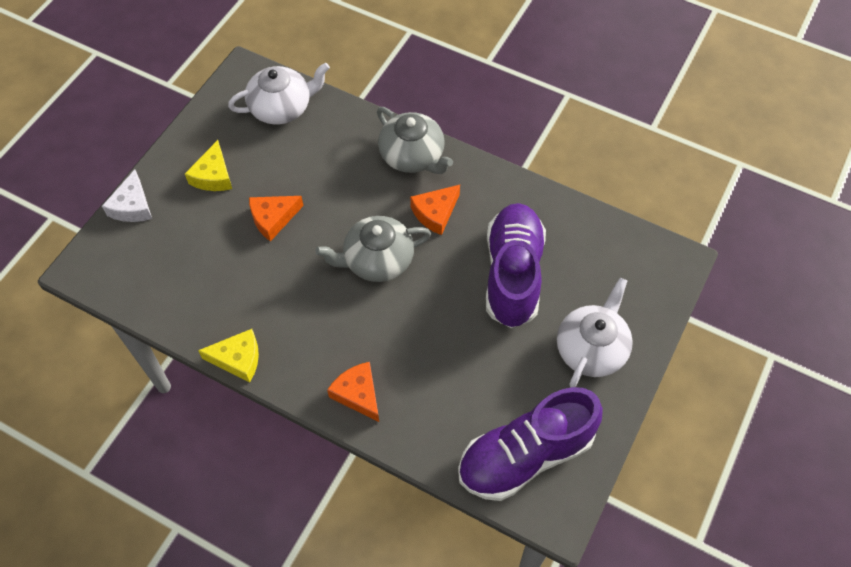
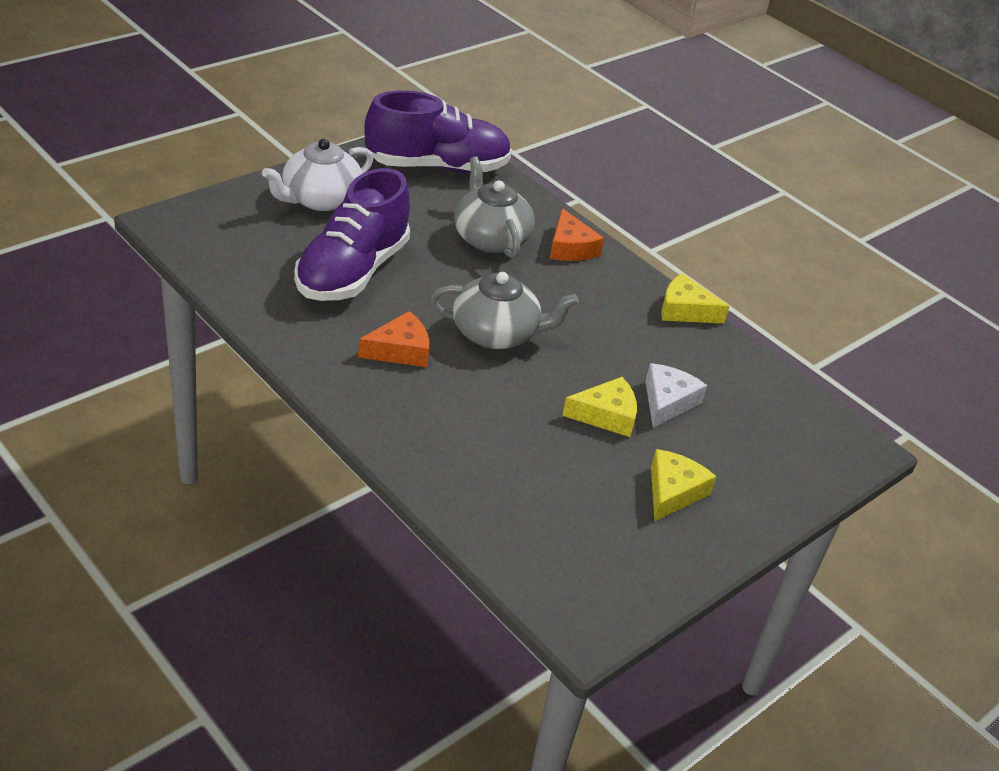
camera: 165 degrees left, 20 degrees down
white cheese [102,170,152,222] -> white cheese moved to [645,363,707,428]
white teapot [228,63,330,124] -> none
orange cheese [249,196,304,242] -> yellow cheese [562,377,637,437]
grey teapot [377,107,453,174] -> grey teapot moved to [454,157,535,259]

